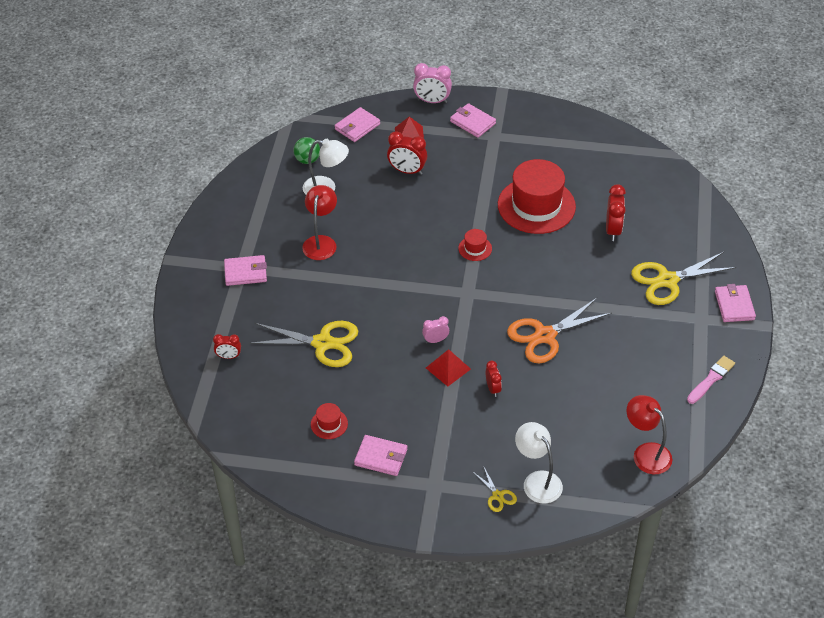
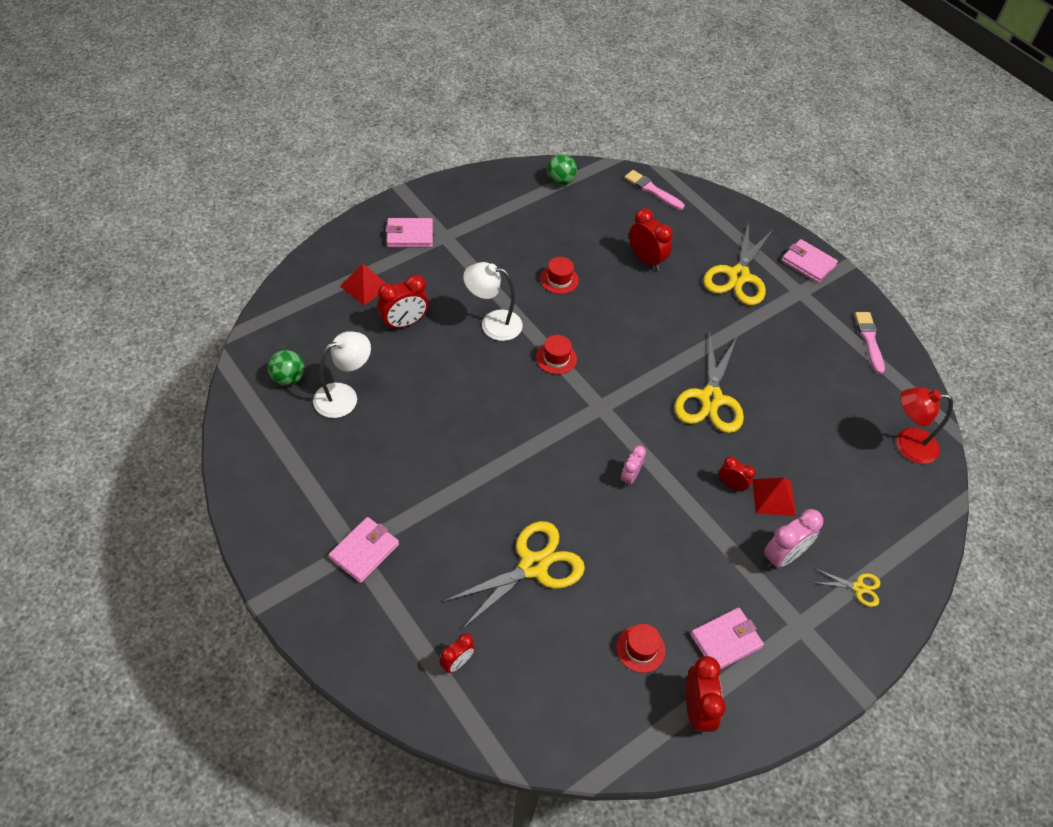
camera: 50 degrees left, 5 degrees up
red lamp [302,185,337,260] -> none
pink wallet [335,107,380,142] -> none
pink clock [413,63,452,103] -> pink clock moved to [764,509,823,569]
red pyramid [426,349,471,387] -> red pyramid moved to [753,478,796,516]
red hat [498,159,576,234] -> red hat [540,257,579,294], size x0.42
orange scissors [507,298,612,363] -> yellow scissors [674,333,744,433]
white lamp [515,422,563,504] -> white lamp moved to [463,262,523,341]
none -> green ball [547,154,577,185]
none -> pink brush [624,170,684,210]
none -> red clock [686,656,726,735]

